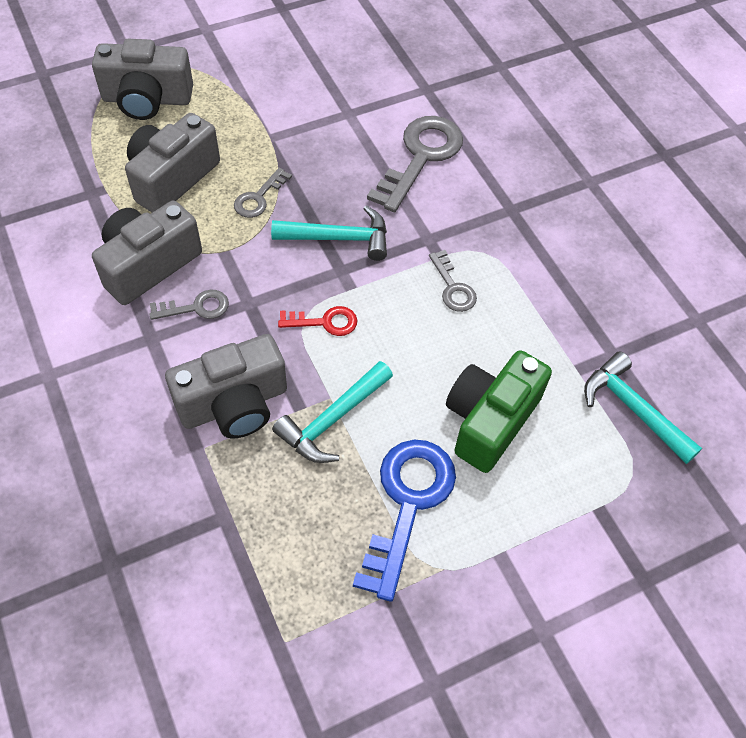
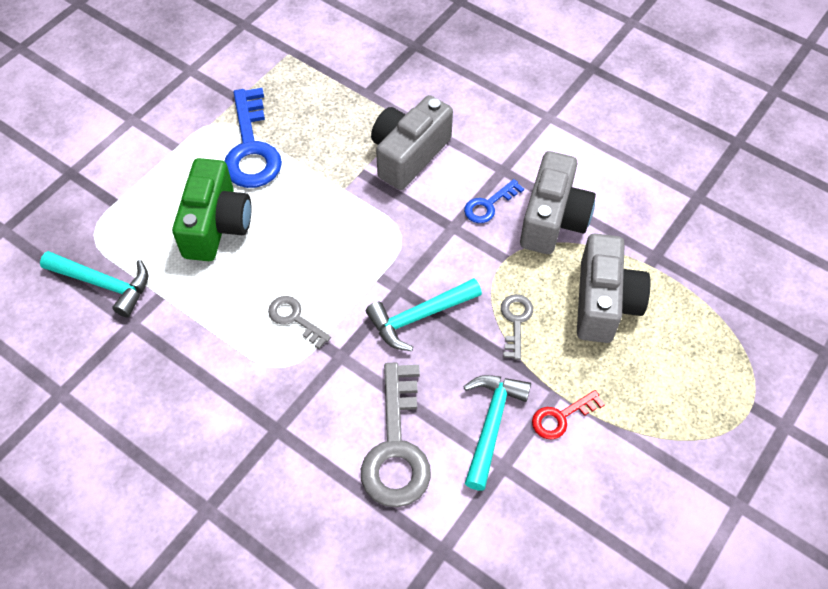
camera: 155 degrees right, 0 degrees up
grey camera [92,39,193,120] -> none
grey key [149,289,229,320] -> blue key [464,179,524,223]
turquoise hammer [272,361,393,463] -> turquoise hammer moved to [463,375,531,491]
red key [278,306,357,336] -> red key moved to [532,390,605,439]

